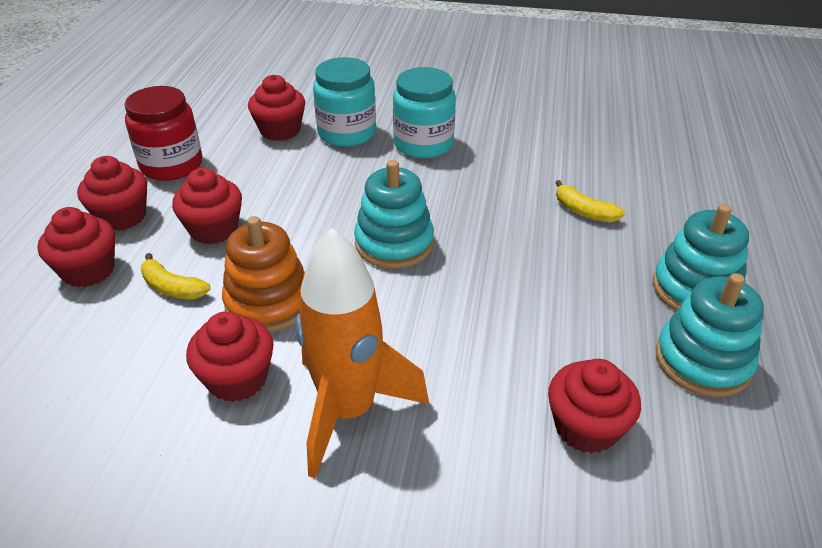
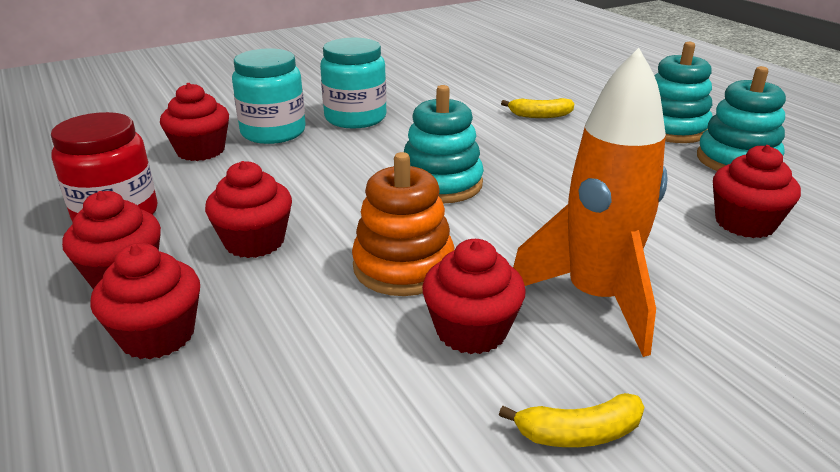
camera: 40 degrees left, 10 degrees down
yellow banana [141,253,210,299] -> yellow banana moved to [499,393,644,447]

